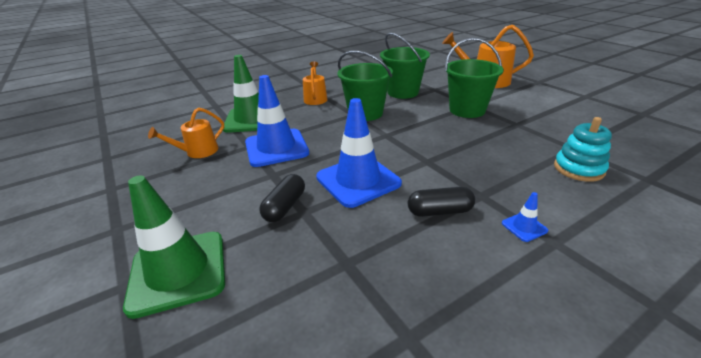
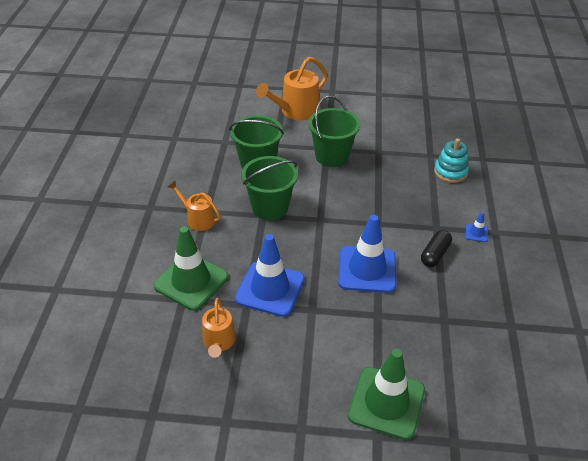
camera: 55 degrees left, 10 degrees up
black capsule [259,174,305,222] -> none

